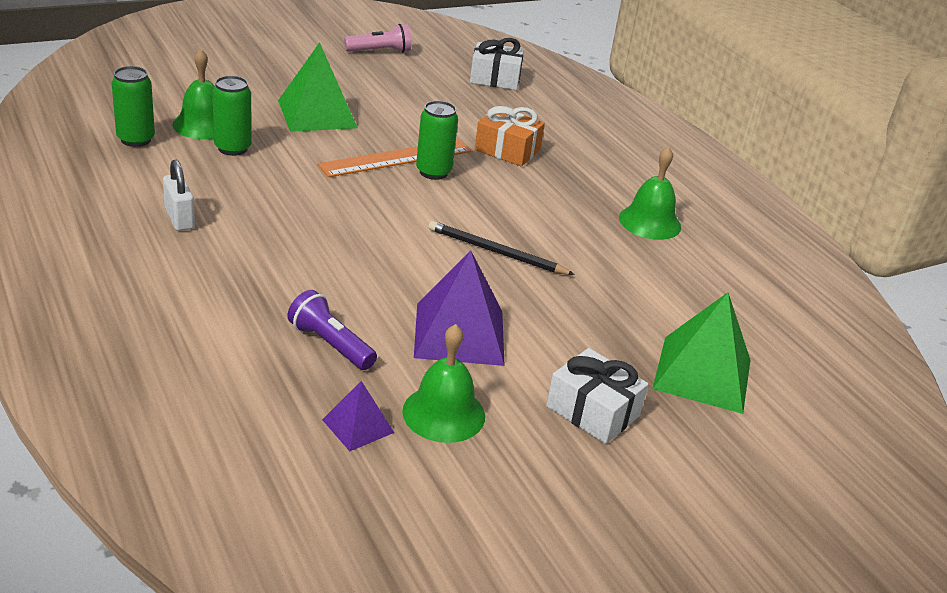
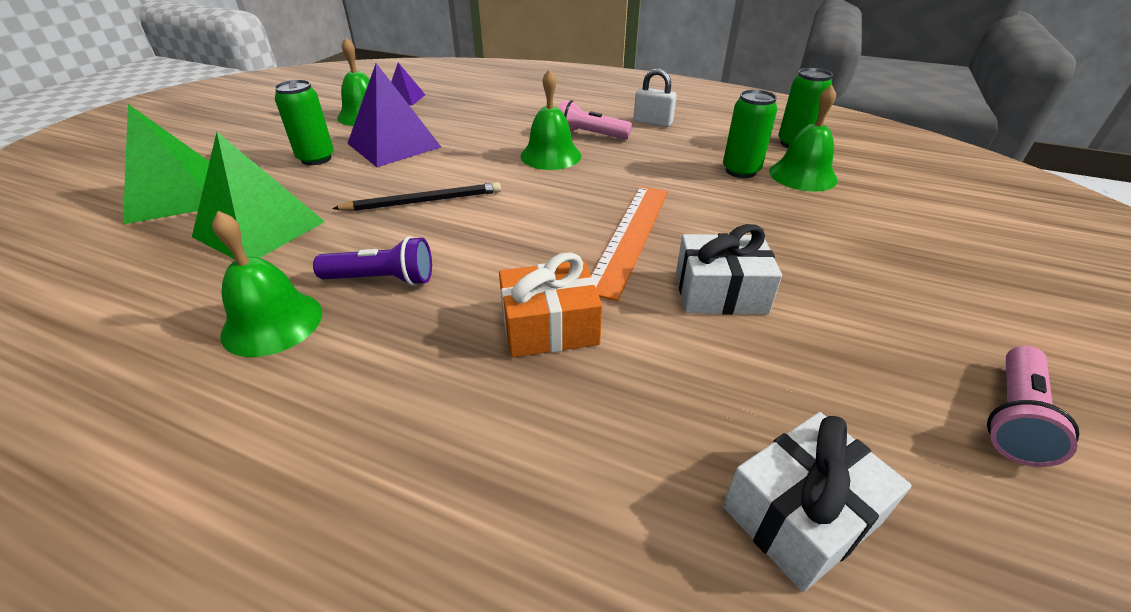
camera: 145 degrees right, 5 degrees up
green pyramid [278,42,358,132] -> green pyramid moved to [192,132,325,259]
purple flashlight [287,290,377,370] -> purple flashlight moved to [313,236,432,286]
green can [416,101,458,180] -> green can moved to [274,80,334,165]
white gift [546,348,649,444] -> white gift moved to [676,224,782,315]
none -> green bell [521,69,581,170]
none -> pink flashlight [559,100,632,139]

